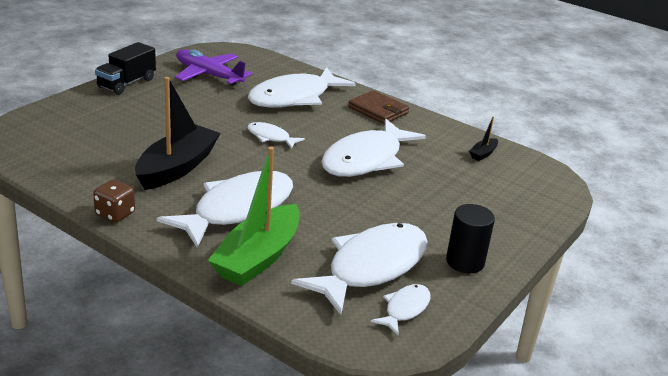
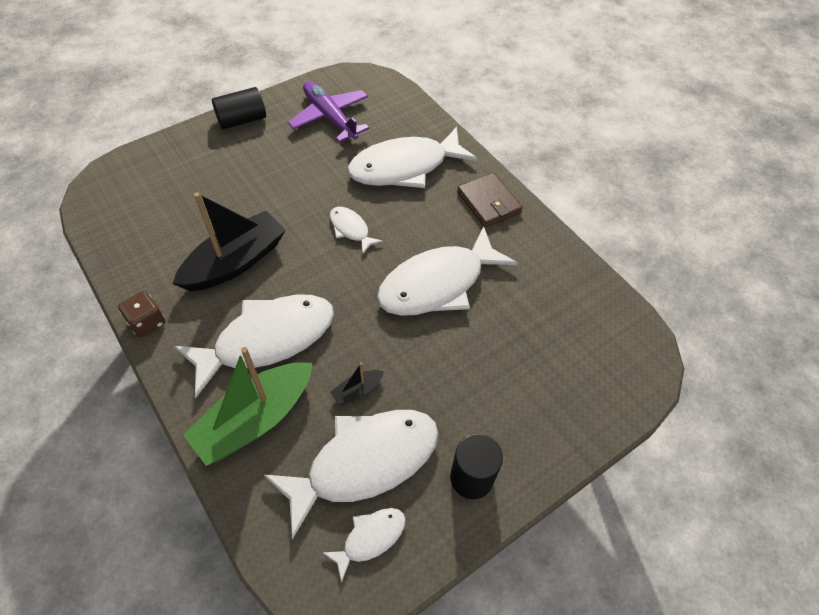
camera: 20 degrees right, 25 degrees up
black truck [95,42,156,95] -> black cylinder [212,87,266,129]
black boat [469,116,498,161] -> black boat moved to [330,363,384,405]

